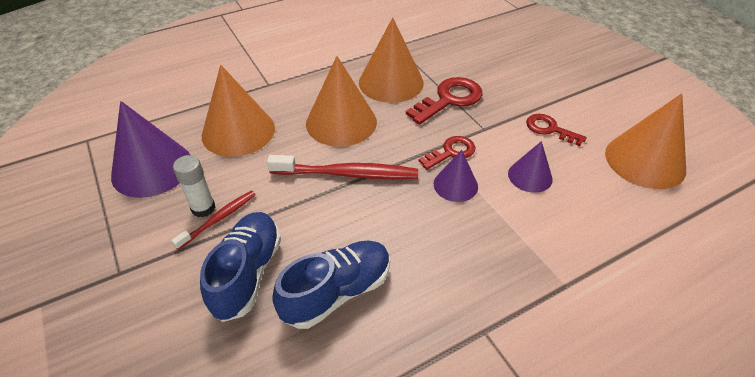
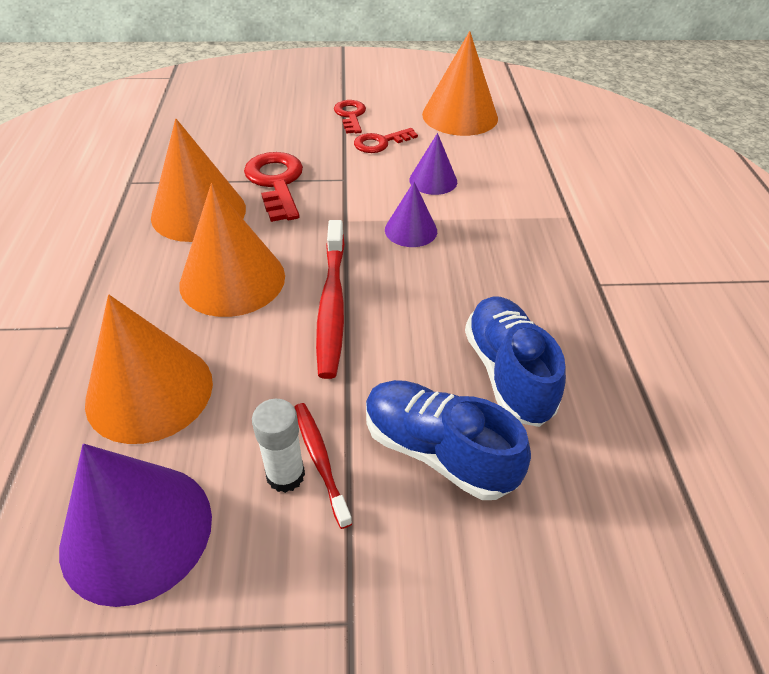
camera: 65 degrees left, 0 degrees up
red toothbrush [267,155,418,179] -> red toothbrush turned 150 degrees clockwise [316,220,345,379]
red key [419,136,475,170] -> red key moved to [334,100,366,134]

